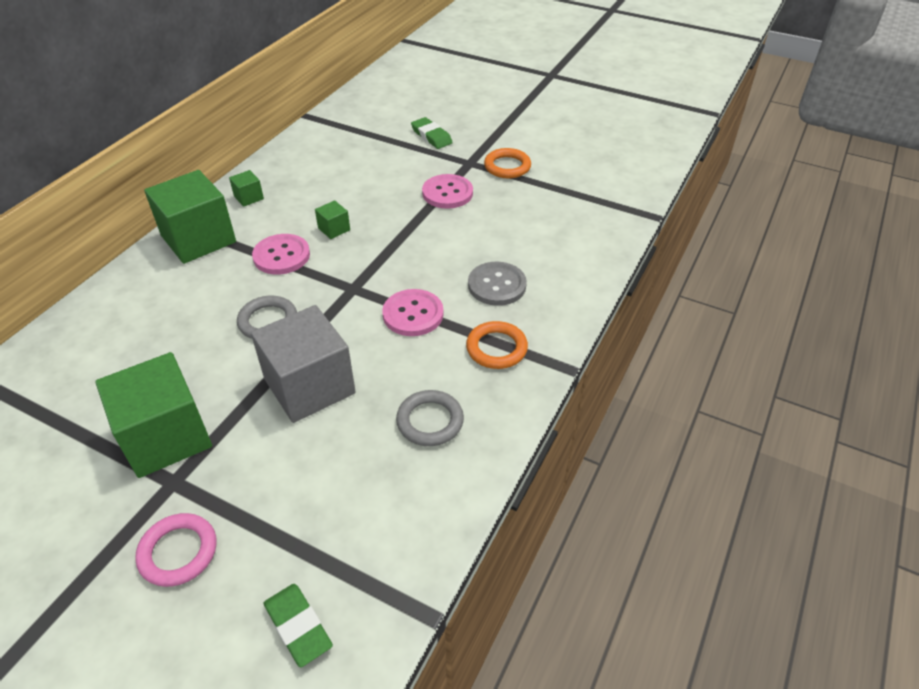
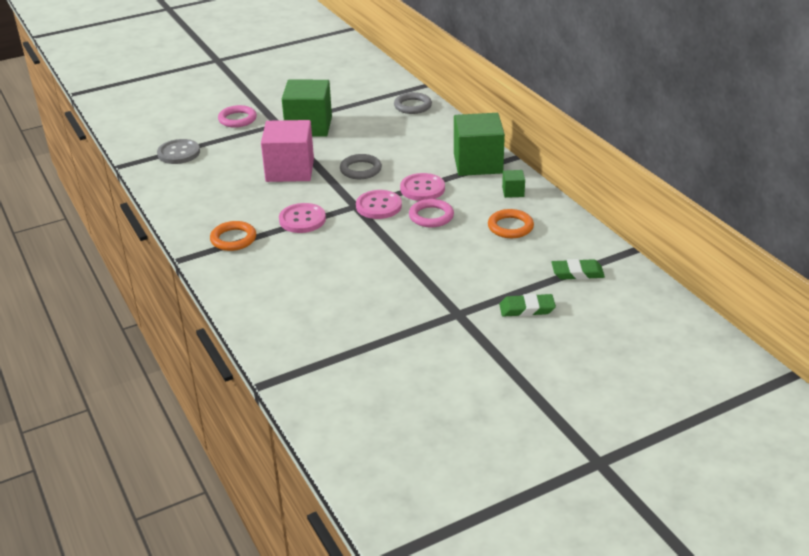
camera: 125 degrees right, 10 degrees down
grey cube [251,305,356,423] -> pink cube [261,120,314,182]
green eraser [263,584,333,667] -> green eraser moved to [551,259,605,280]
green cube [315,200,350,239] -> pink ring [409,199,454,227]
grey ring [396,390,464,446] -> grey ring moved to [394,92,432,114]
pink button [422,174,473,209] -> pink button moved to [356,190,402,219]
grey button [468,262,527,306] -> grey button moved to [157,139,200,164]
orange ring [484,148,531,178] -> orange ring moved to [488,209,534,238]

